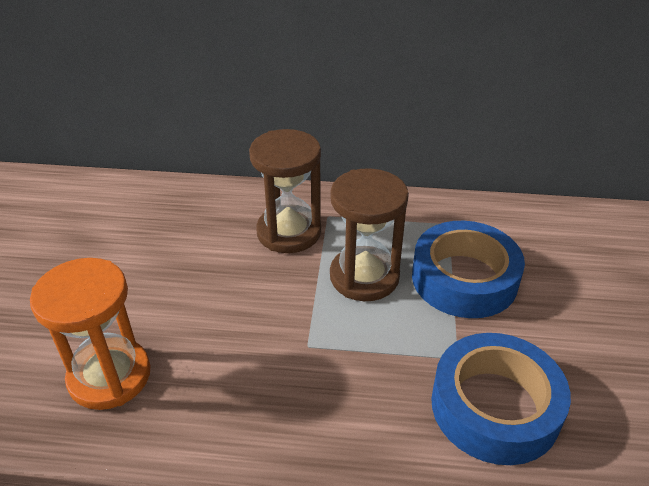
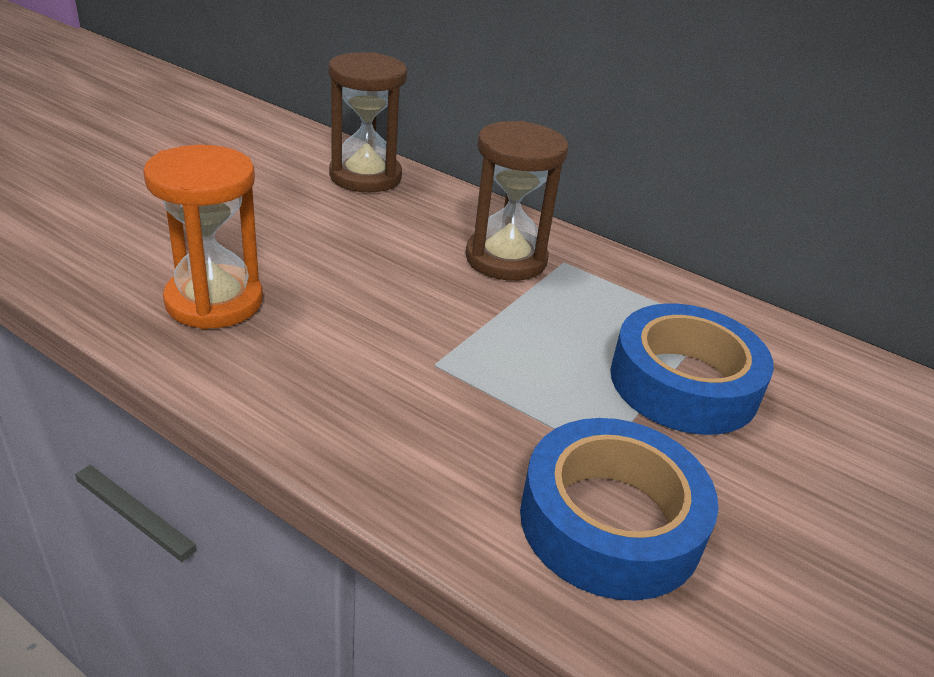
camera: 25 degrees right, 5 degrees down
brown hourglass [330,168,409,301] -> brown hourglass moved to [328,52,407,193]

